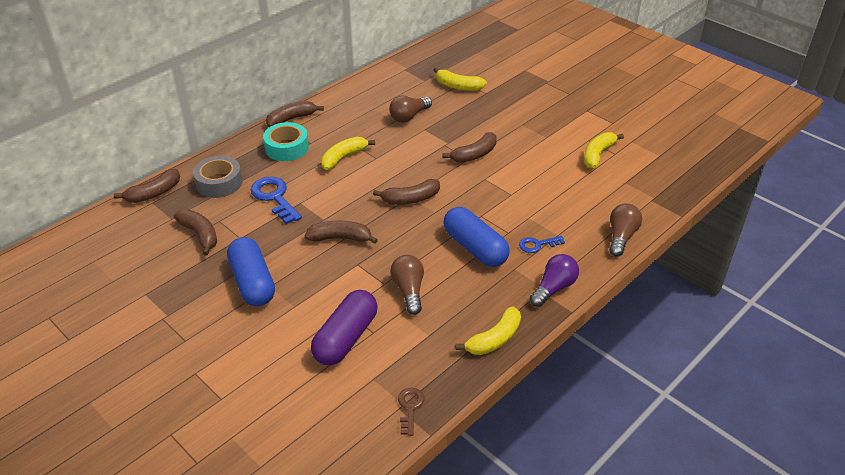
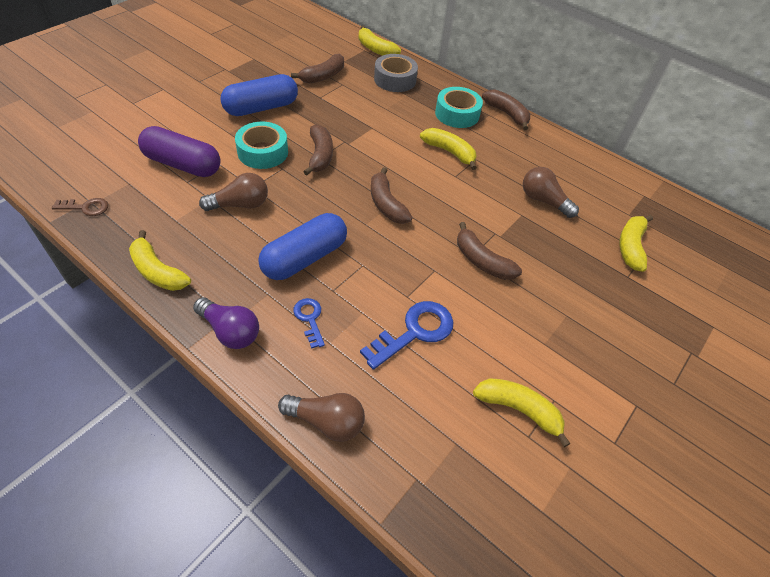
camera: 80 degrees right, 10 degrees up
brown banana [114,169,180,203] -> yellow banana [359,26,401,56]
blue key [251,177,302,224] -> blue key moved to [360,301,453,370]
none -> turquoise tape [235,122,288,169]

